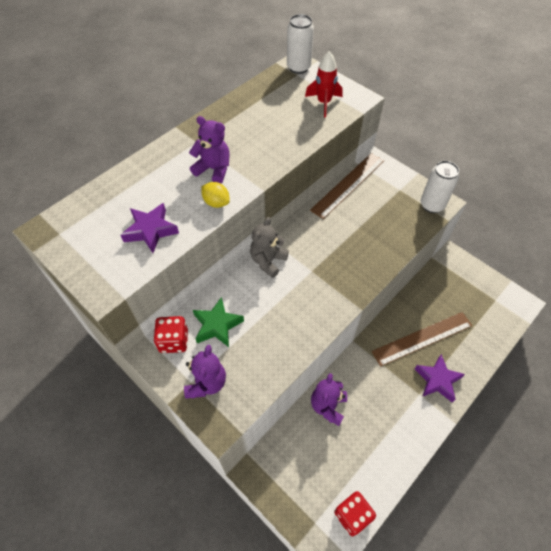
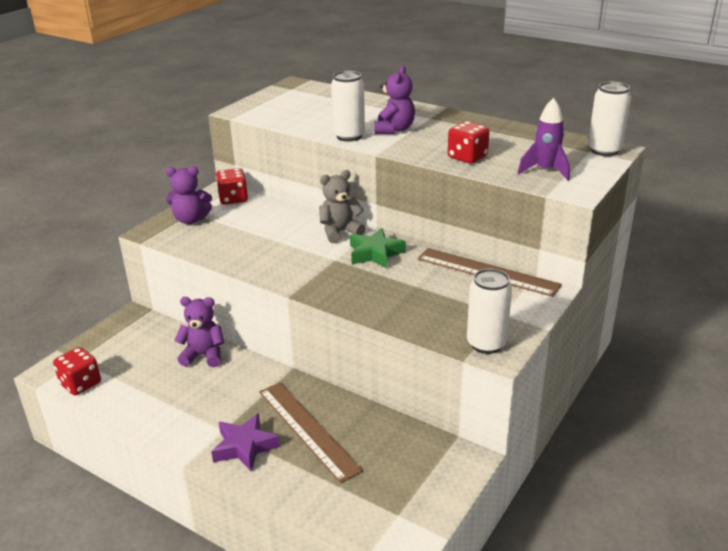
camera: 80 degrees right, 25 degrees down
purple star [121,203,179,253] -> none
green star [193,297,244,347] -> green star moved to [350,228,406,268]
yellow lemon [201,182,230,208] -> white can [331,71,365,141]
grey teddy bear [250,217,289,278] -> grey teddy bear turned 45 degrees counterclockwise [319,170,366,243]
red rocket [305,51,343,118] -> purple rocket [518,98,570,181]
none -> red dice [448,121,490,164]

